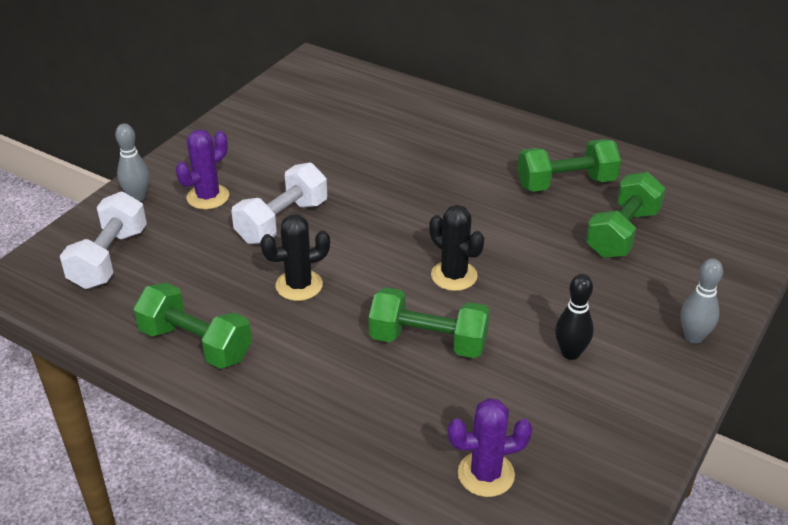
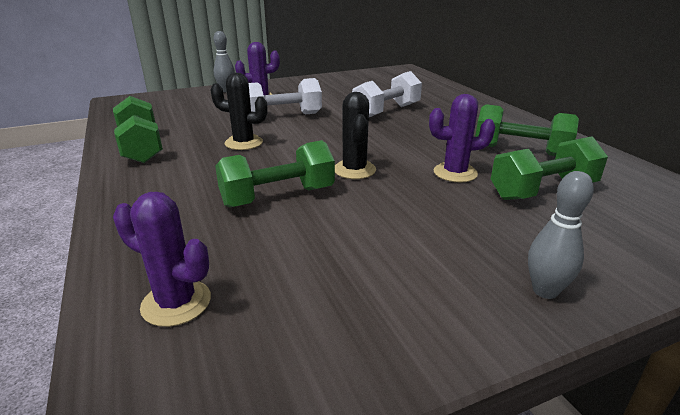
camera: 35 degrees right, 10 degrees down
white dumbbell [60,192,147,289] -> white dumbbell moved to [352,71,422,117]
green dumbbell [369,287,490,358] -> green dumbbell turned 75 degrees counterclockwise [215,140,335,208]
black bowling pin [555,274,594,360] -> none
none -> purple cactus [429,94,495,182]

